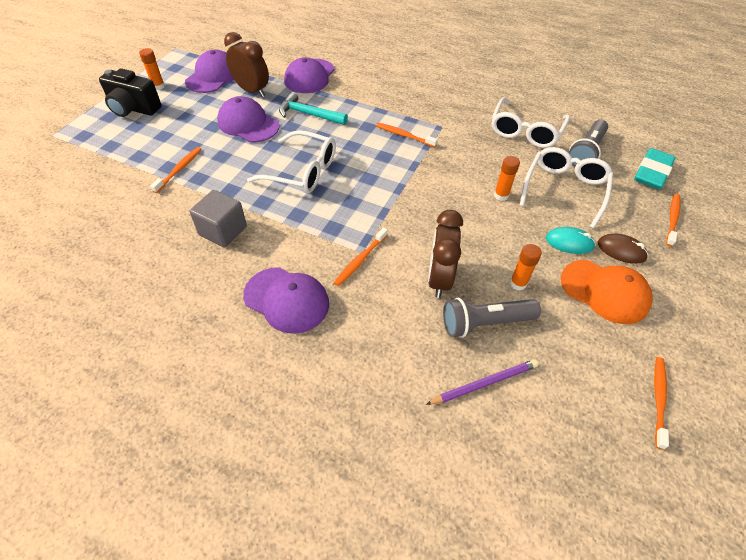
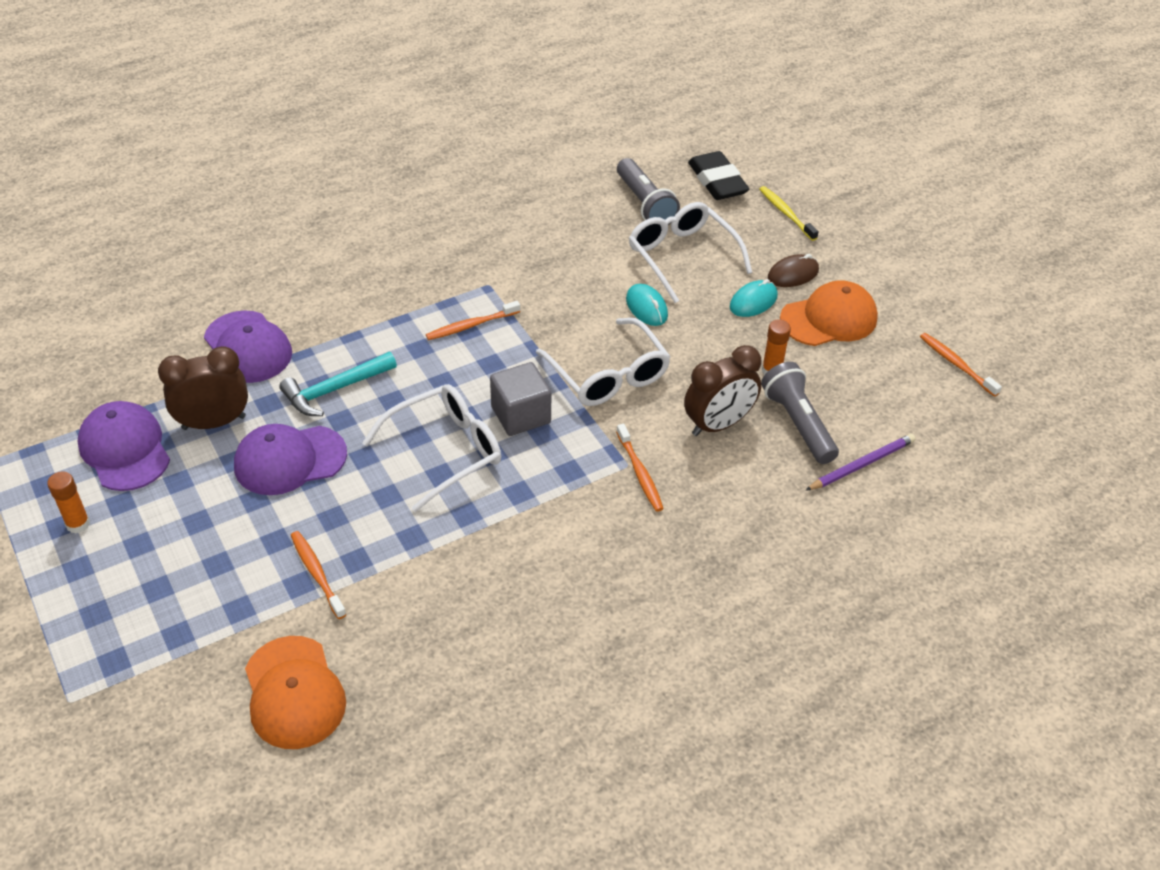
camera: 55 degrees left, 5 degrees down
black camera [99,68,162,117] -> none
grey cube [190,190,247,247] -> grey cube moved to [490,362,551,436]
purple cap [243,267,329,334] -> none
purple pencil [426,359,538,405] -> purple pencil turned 45 degrees clockwise [805,434,916,491]
brown clock [428,210,463,298] -> brown clock turned 75 degrees counterclockwise [684,345,761,436]
grey flashlight [443,297,541,338] -> grey flashlight turned 135 degrees clockwise [761,362,839,464]
white glasses [492,97,570,148] -> white glasses moved to [536,318,671,406]
orange glue stick [494,156,520,201] -> turquoise mouse [626,284,668,326]
turquoise eraser [634,148,675,189] -> black eraser [688,151,749,200]
orange toothbrush [666,194,681,247] -> yellow toothbrush [759,186,819,241]
none -> orange cap [245,636,346,749]

